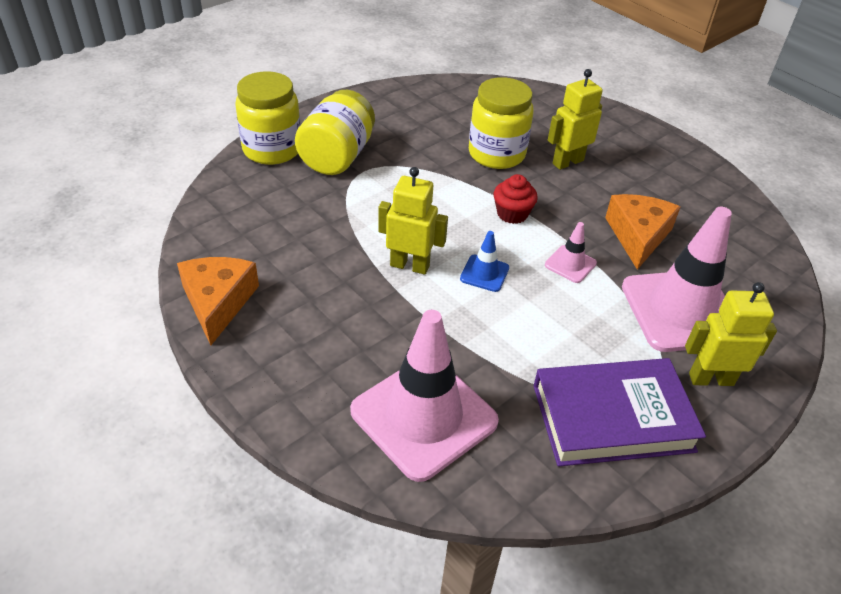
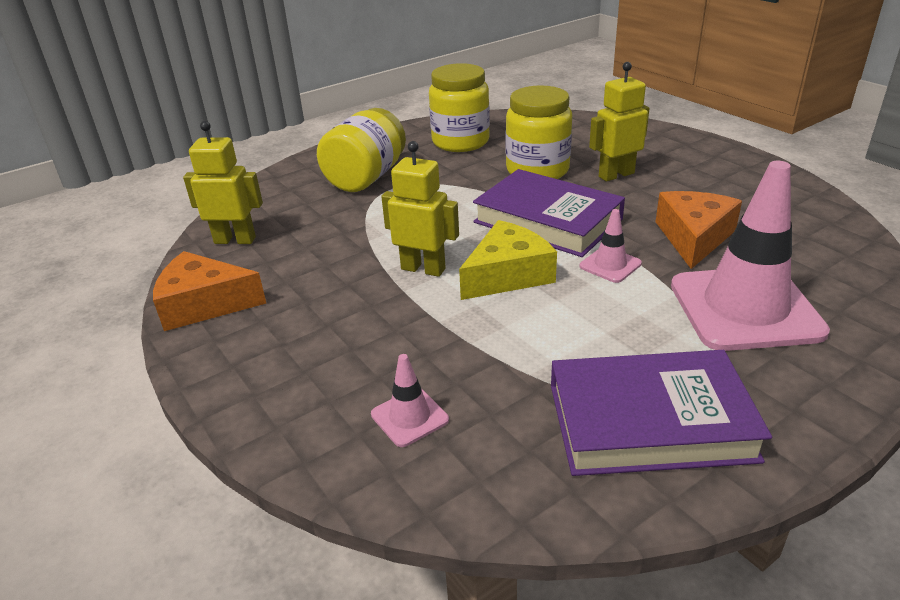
camera: 10 degrees right, 10 degrees down
orange cheese [177,257,259,345] -> orange cheese turned 90 degrees counterclockwise [153,251,266,331]
yellow jar [235,71,301,165] -> yellow jar moved to [429,63,490,152]
pink traffic cone [350,310,499,482] -> pink traffic cone [371,354,449,447], size x0.44
blue traffic cone [460,231,509,292] -> yellow cheese [459,220,557,300]
red cupcake [494,174,538,224] -> purple book [473,169,625,257]
yellow robot [685,282,777,386] -> yellow robot moved to [183,121,263,244]

